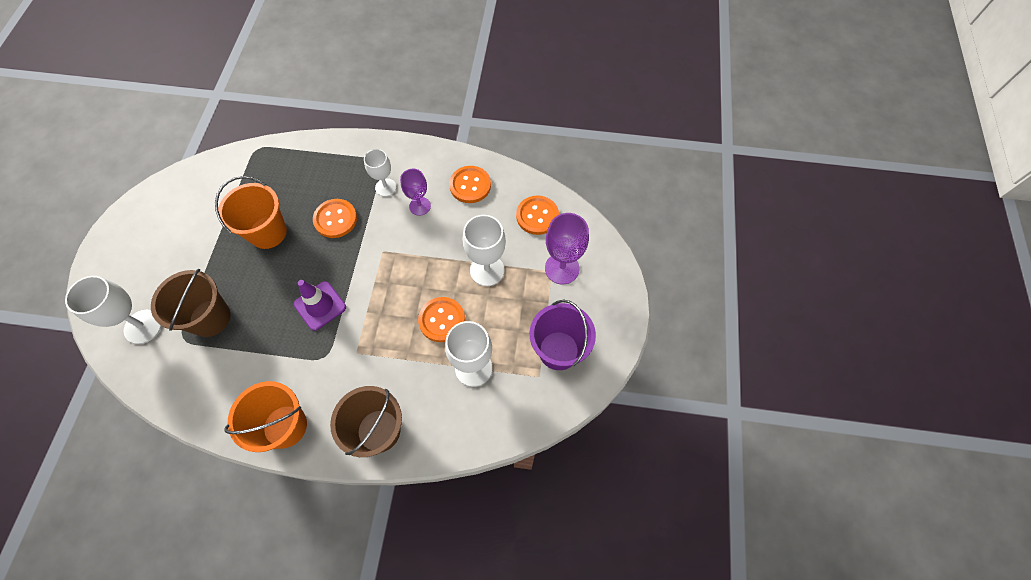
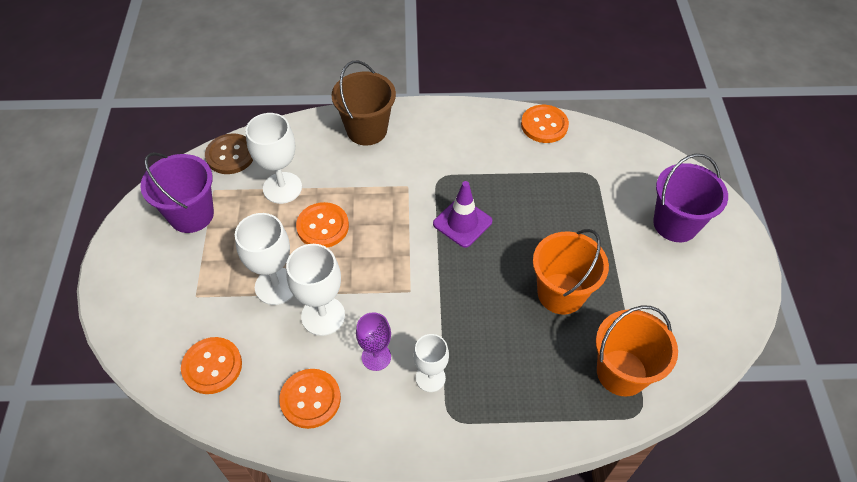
camera: 170 degrees right, 10 degrees down
white goblet [65,276,162,344] -> white goblet moved to [286,244,345,336]
brown bucket [151,269,231,337] -> none
orange bucket [224,381,307,452] -> orange bucket moved to [596,306,678,397]
orange button [313,199,357,238] -> orange button moved to [521,105,569,143]
purple goblet [545,213,589,284] -> none
none -> brown button [205,133,253,174]
none -> purple bucket [653,154,728,242]

